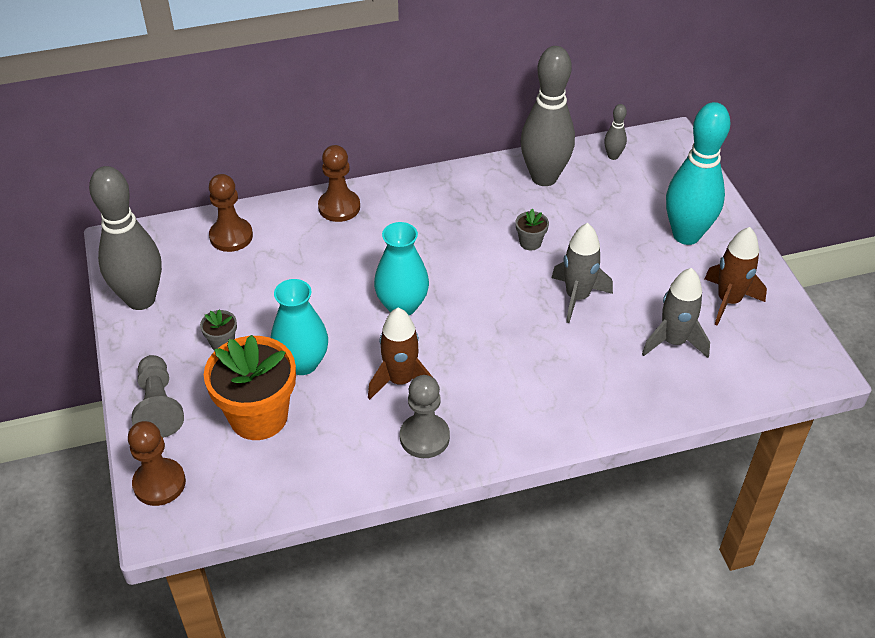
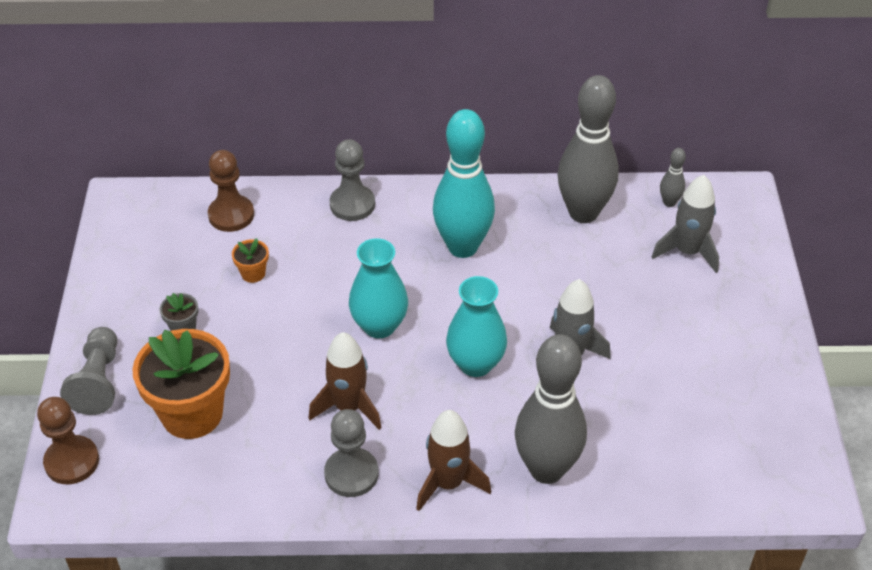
camera: 15 degrees right, 0 degrees up
grey bowling pin [89,166,162,310] -> grey bowling pin moved to [515,334,587,484]
turquoise vase [271,279,328,375] -> turquoise vase moved to [446,276,507,377]
brown pawn [318,145,360,222] -> grey pawn [329,139,375,221]
grey flower pot [516,209,549,250] -> none
grey rocket [642,268,710,358] -> grey rocket moved to [652,175,719,273]
turquoise bowling pin [666,102,730,245] -> turquoise bowling pin moved to [433,109,495,258]
brown rocket [705,227,767,326] -> brown rocket moved to [416,410,491,511]
none -> orange flower pot [232,238,269,283]

